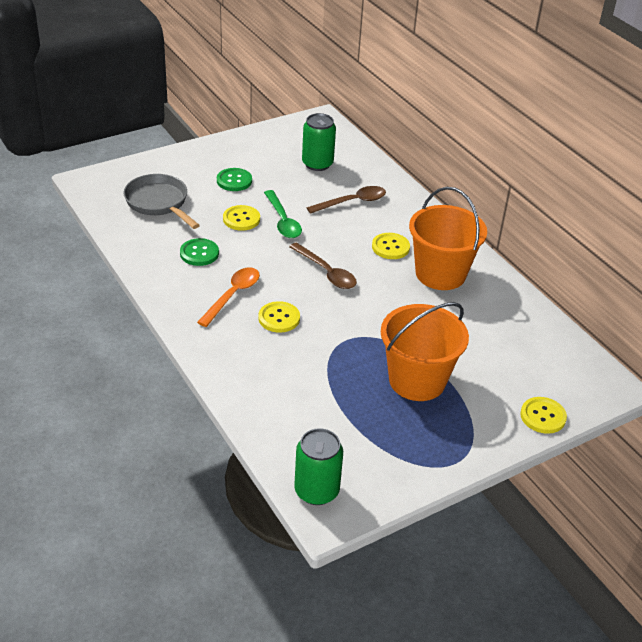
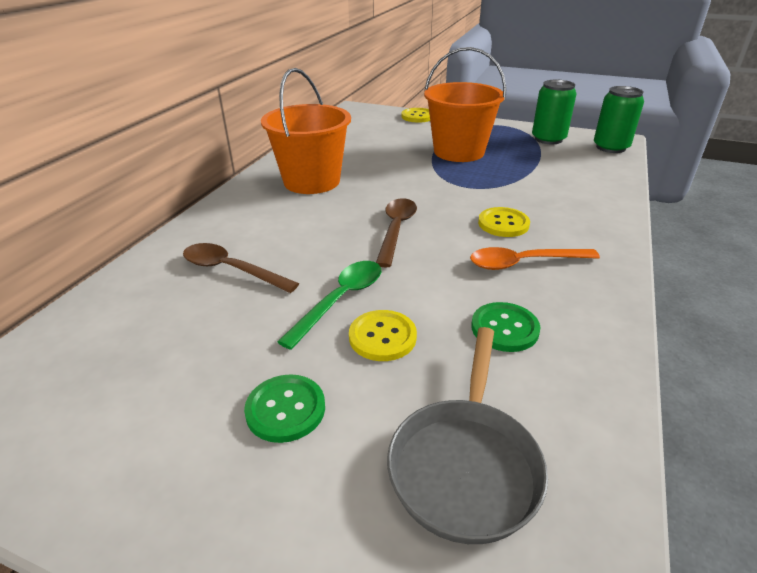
camera: 125 degrees left, 5 degrees down
green can [302,113,336,171] -> green can moved to [532,80,576,144]
yellow button [372,233,410,259] -> none

